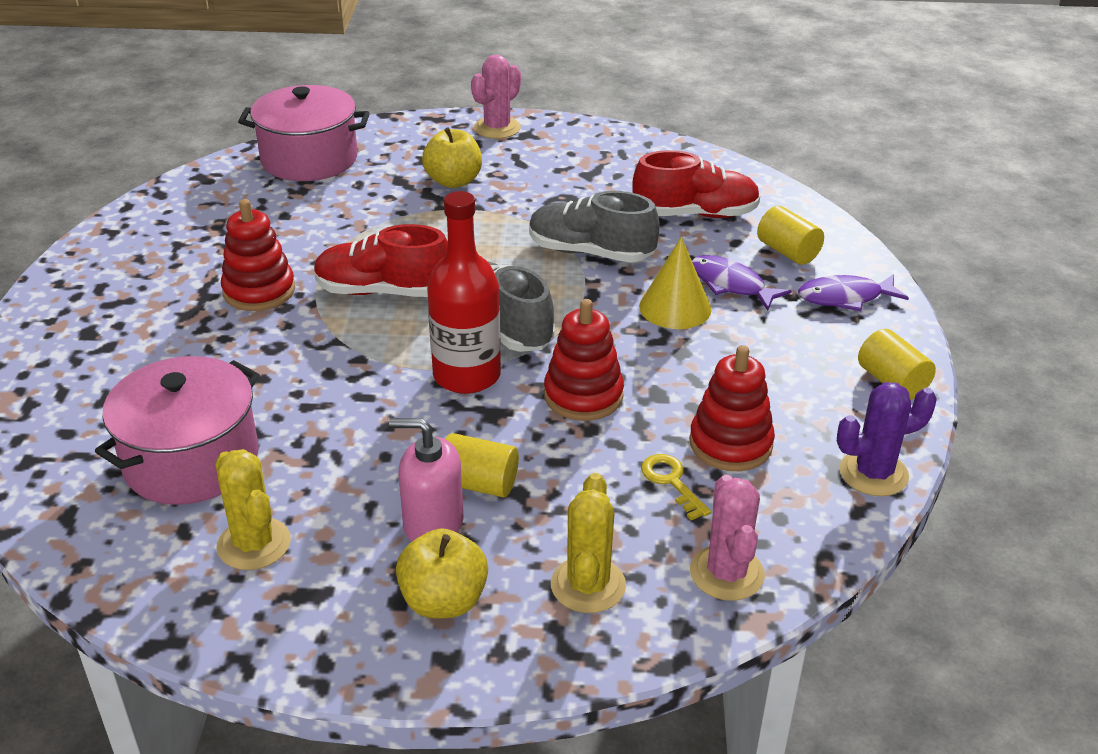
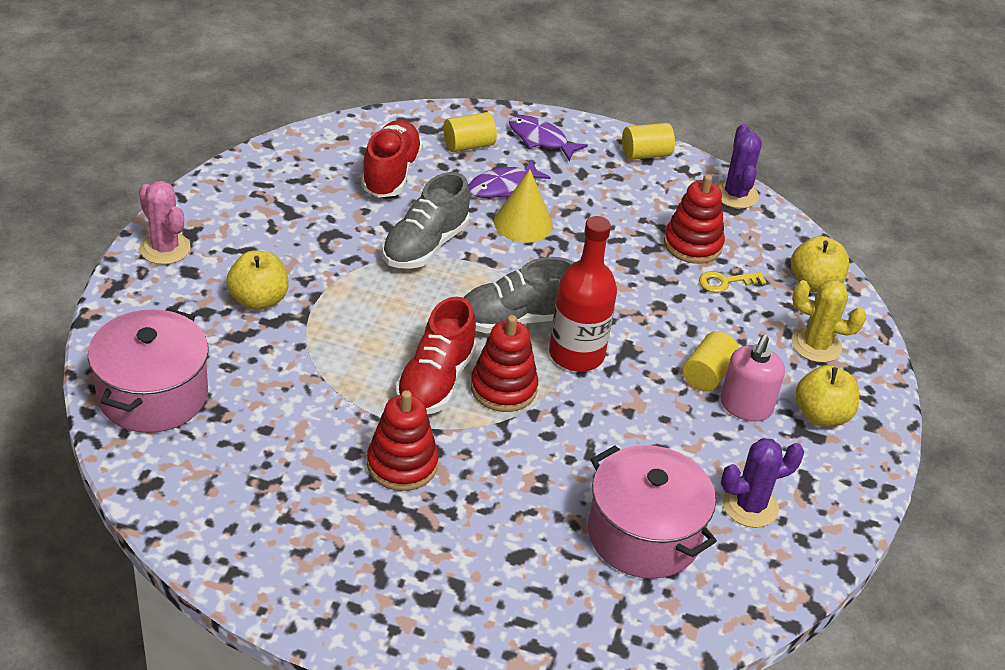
camera: 80 degrees left, 5 degrees up
yellow cactus [215,449,291,570] -> purple cactus [721,438,804,528]
red stacking toy [544,299,624,421] -> red stacking toy moved to [471,315,538,412]
pink cactus [690,475,765,601] -> yellow apple [791,236,849,292]
purple fish [798,274,909,311] -> purple fish turned 120 degrees clockwise [509,115,588,161]

